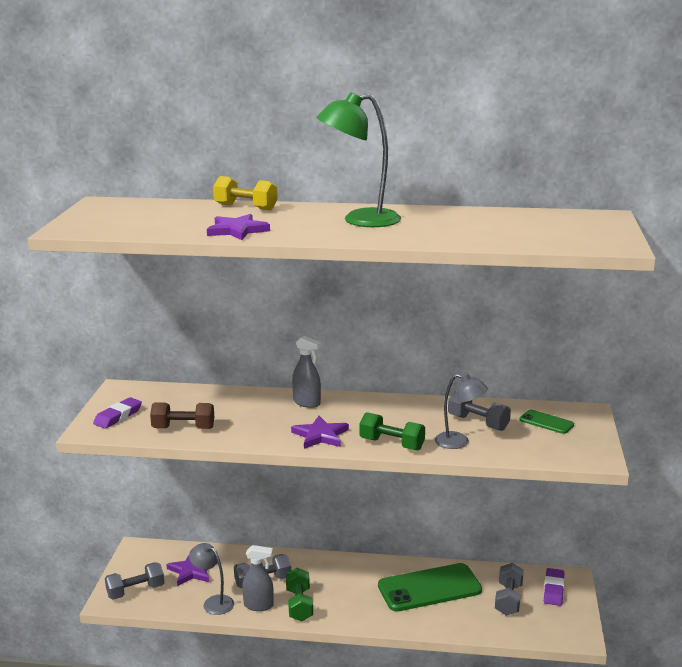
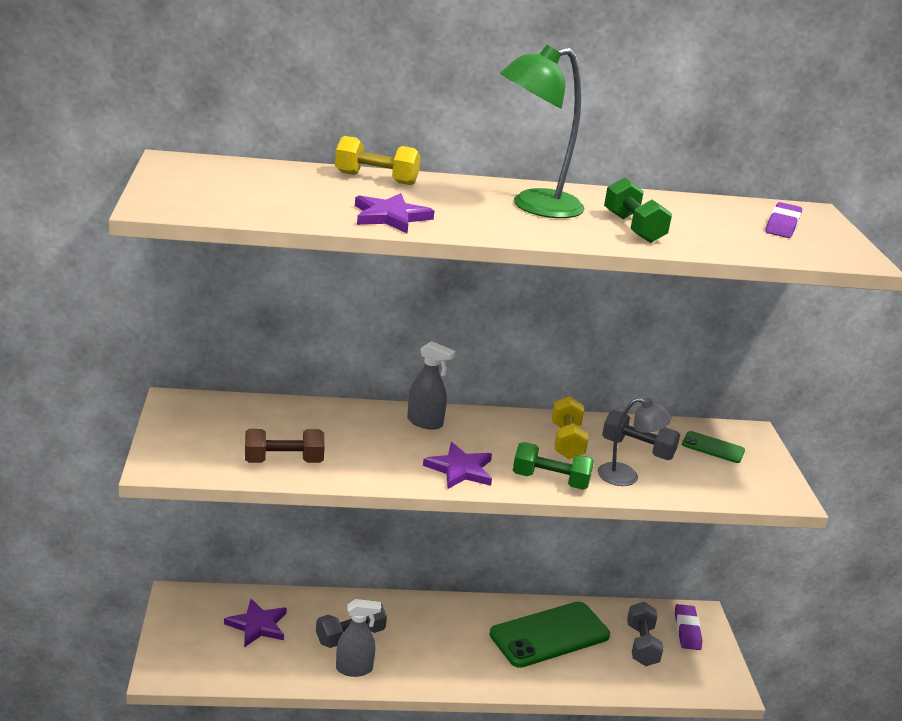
camera: 15 degrees left, 5 degrees up
purple eraser [93,397,142,429] -> purple eraser moved to [765,202,802,238]
grey dumbbell [105,562,164,600] -> none
grey lamp [189,543,234,615] -> none
green dumbbell [286,568,313,622] -> green dumbbell moved to [604,177,672,243]
none -> yellow dumbbell [552,396,589,459]

